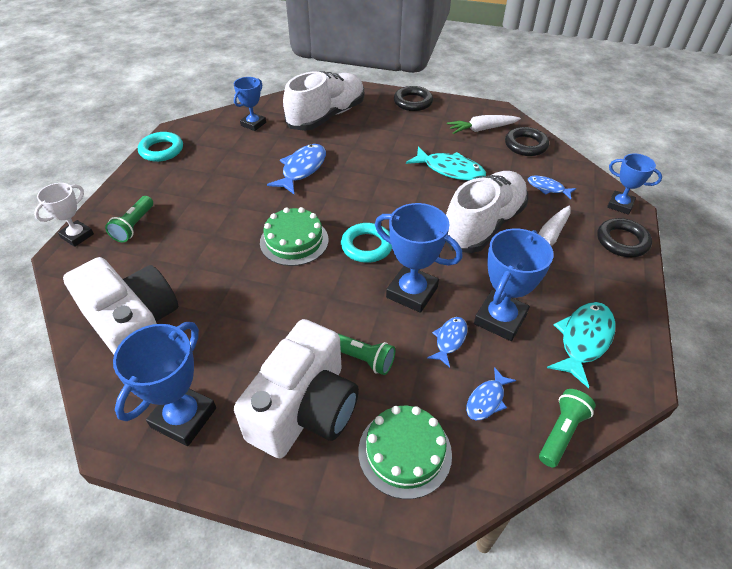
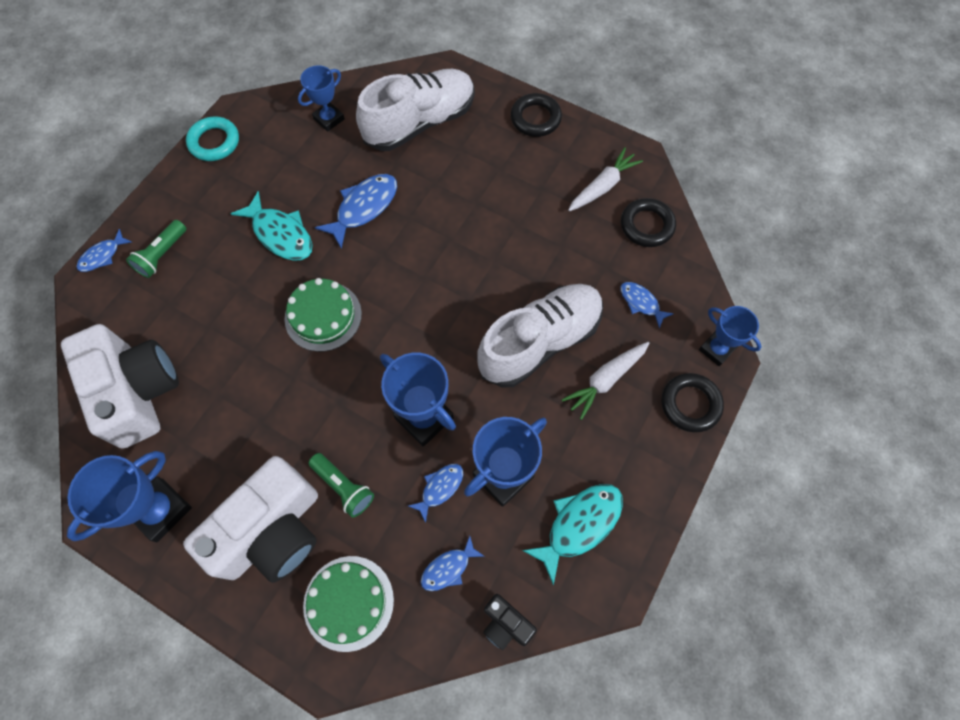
camera: 15 degrees right, 20 degrees up
white trophy [34,183,94,247] -> blue fish [77,229,132,272]
turquoise ring [341,223,392,263] -> none
turquoise fish [406,146,486,181] -> turquoise fish moved to [231,191,313,261]
white carrot [447,115,521,134] -> white carrot turned 135 degrees clockwise [568,147,643,211]
green flashlight [539,389,596,468] -> black camera [483,594,537,650]

